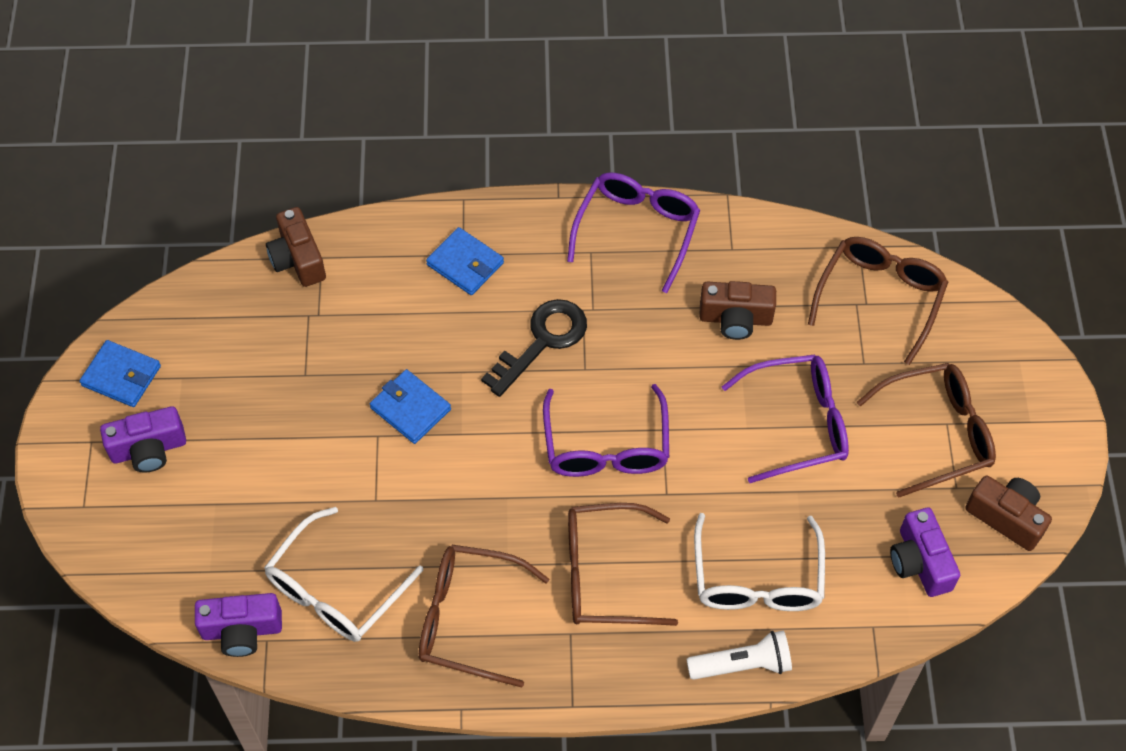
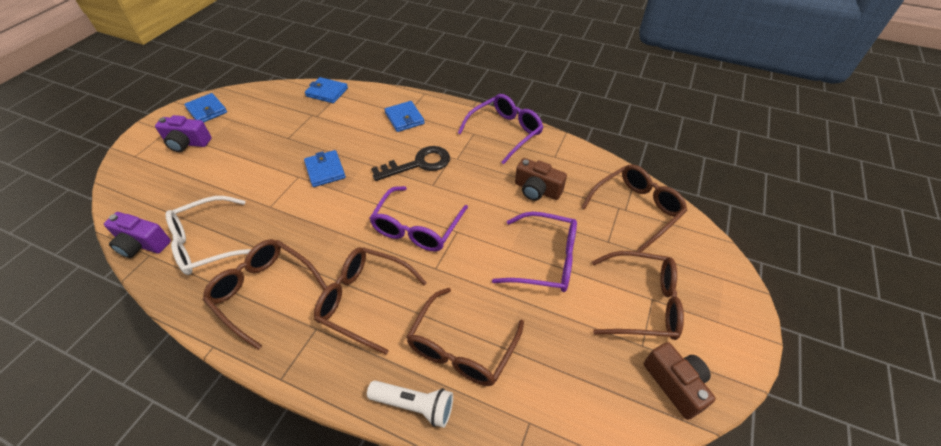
camera: 25 degrees right, 10 degrees down
brown camera [266,207,326,287] -> blue wallet [305,77,348,103]
white glasses [694,513,825,611] -> brown glasses [406,288,524,386]
purple camera [890,507,960,597] -> none

